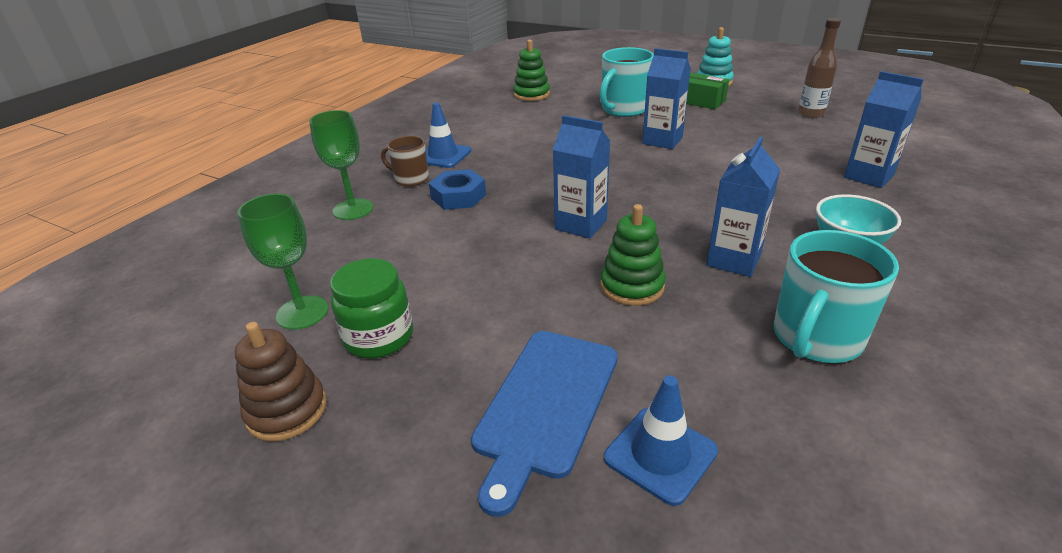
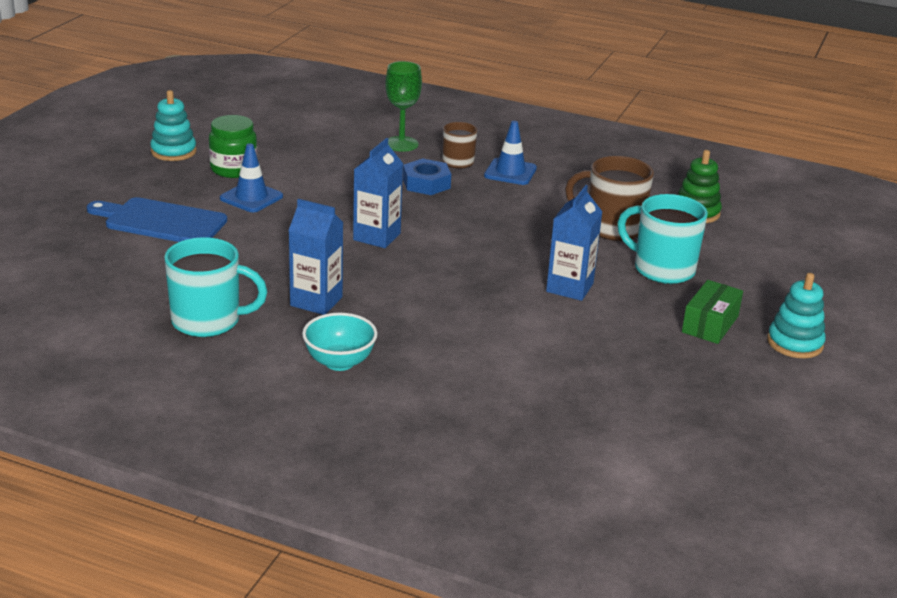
camera: 80 degrees right, 5 degrees down
brown stacking toy [235,322,327,442] -> turquoise stacking toy [150,90,196,161]
green goblet [237,194,328,330] -> none
green stacking toy [600,204,666,306] -> none
blue traffic cone [604,376,718,506] -> blue traffic cone moved to [220,143,283,212]
turquoise mug [774,230,899,363] -> turquoise mug turned 150 degrees clockwise [164,237,268,337]
brown bottle [798,18,841,118] -> none
blue carton [844,71,924,188] -> none
none -> brown mug [565,156,654,241]

